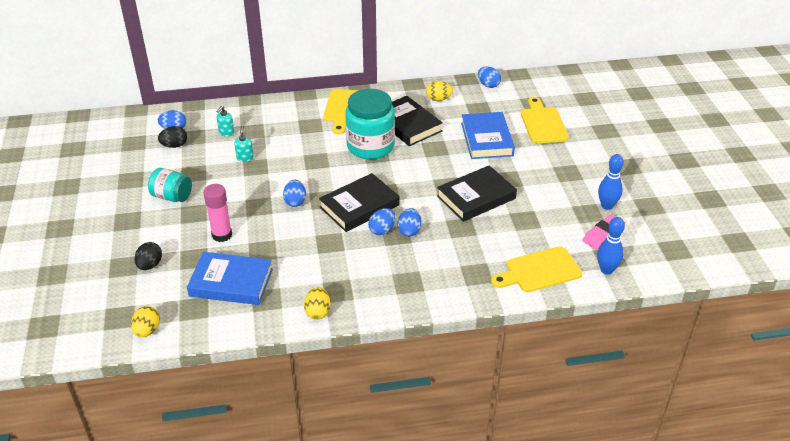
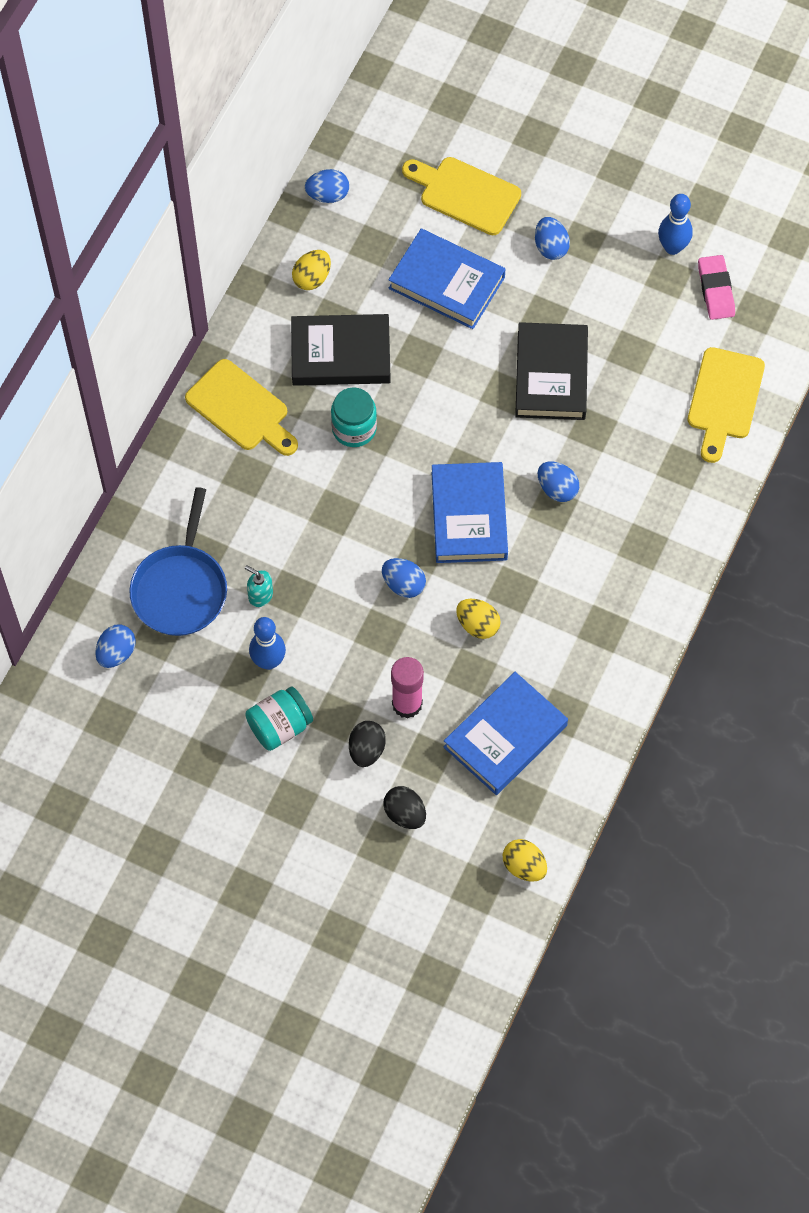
camera: 55 degrees left, 25 degrees up
black egg [158,126,187,148] -> black egg moved to [349,721,386,767]
turquoise soap dispenser [216,106,234,137] -> blue pan [129,487,227,636]
yellow egg [304,287,330,320] -> yellow egg moved to [456,599,501,639]
black book [319,173,399,232] -> blue book [432,462,508,563]
turquoise jar [345,89,395,159] -> turquoise jar [331,387,377,447], size x0.58
blue egg [368,208,395,235] -> blue egg moved to [535,217,570,260]
blue bowling pin [597,217,625,275] -> blue bowling pin moved to [249,617,286,670]

